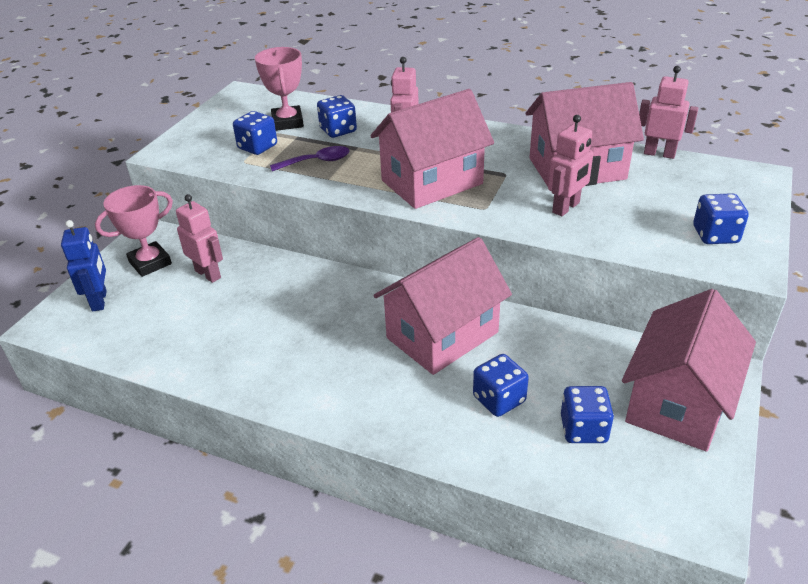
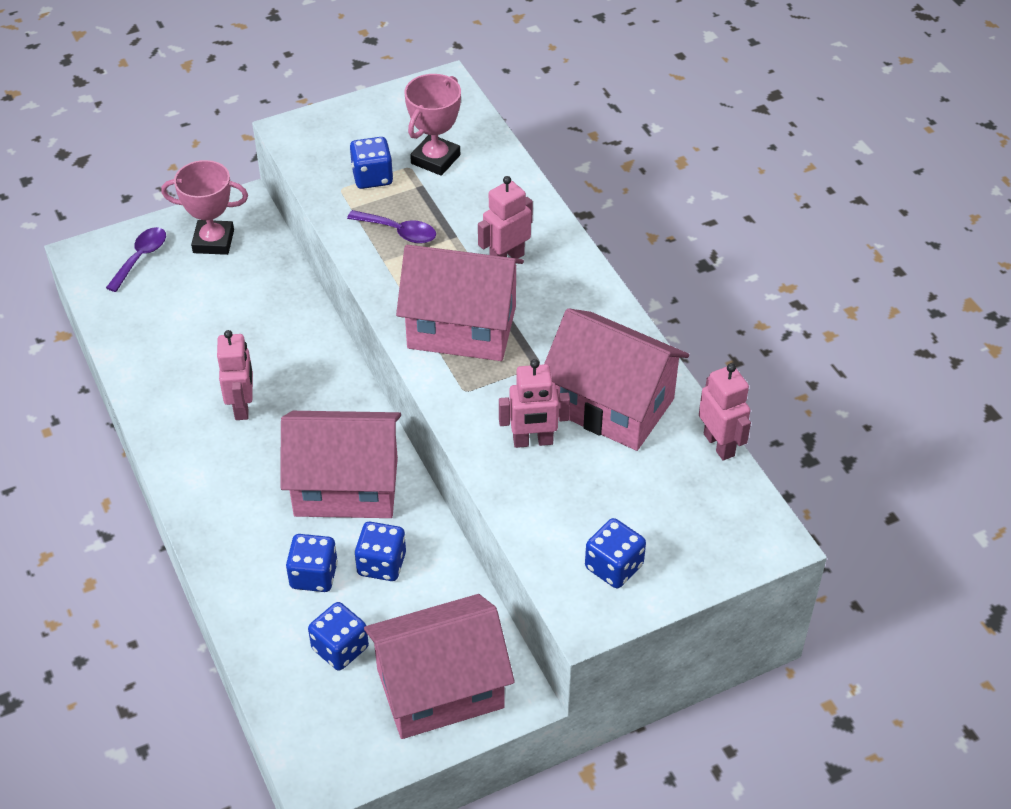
camera: 40 degrees right, 10 degrees up
blue robot [61,220,107,311] -> purple spoon [106,227,166,292]
pink robot [176,194,223,283] -> pink robot moved to [217,330,253,420]
blue dice [317,95,357,138] -> blue dice moved to [355,522,406,581]

